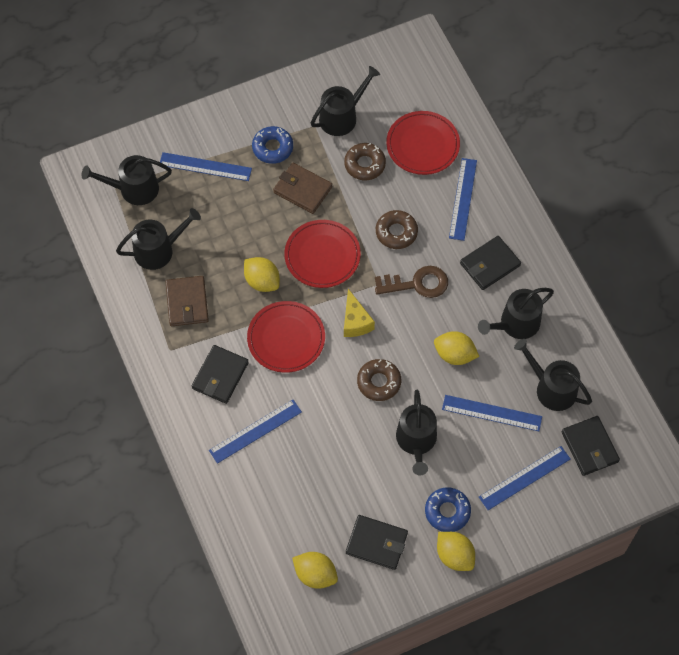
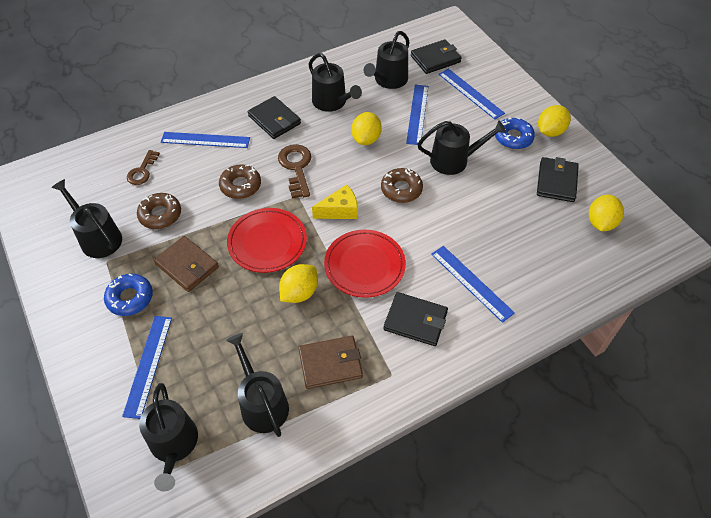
camera: 95 degrees left, 10 degrees down
brown wallet [273,163,332,214] -> brown wallet turned 75 degrees counterclockwise [154,236,219,292]
red plate [386,111,460,175] -> brown key [127,150,160,185]

